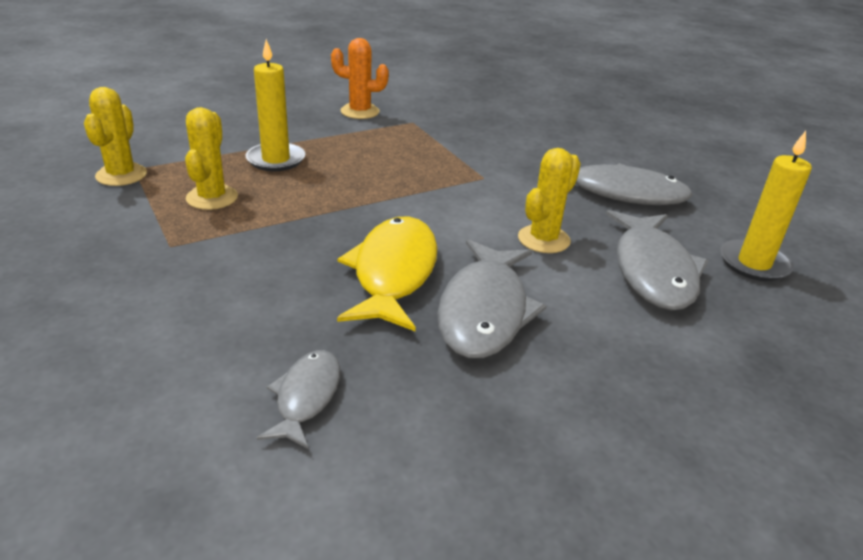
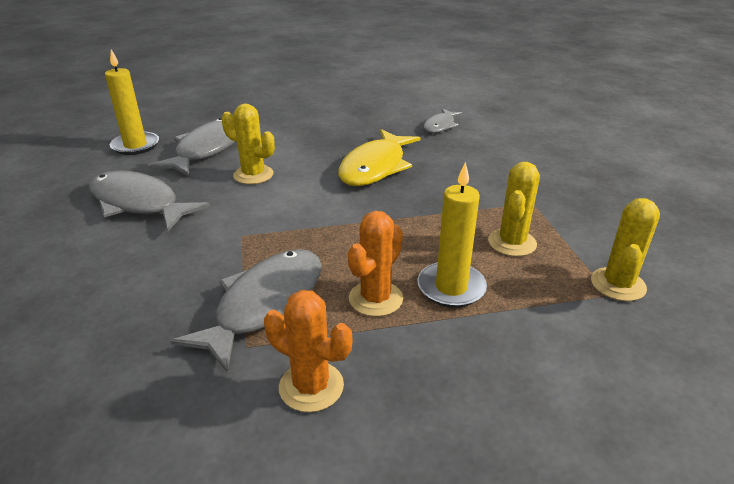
camera: 160 degrees left, 0 degrees up
grey fish [437,239,546,358] -> grey fish moved to [170,249,322,373]
yellow cactus [518,148,581,253] -> yellow cactus turned 60 degrees clockwise [221,104,275,184]
none -> orange cactus [348,211,403,317]

